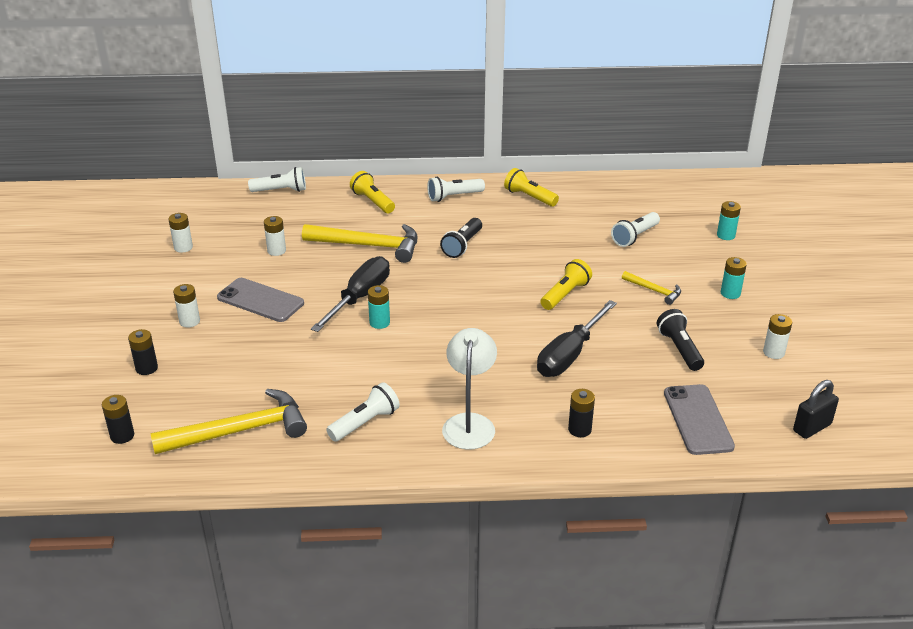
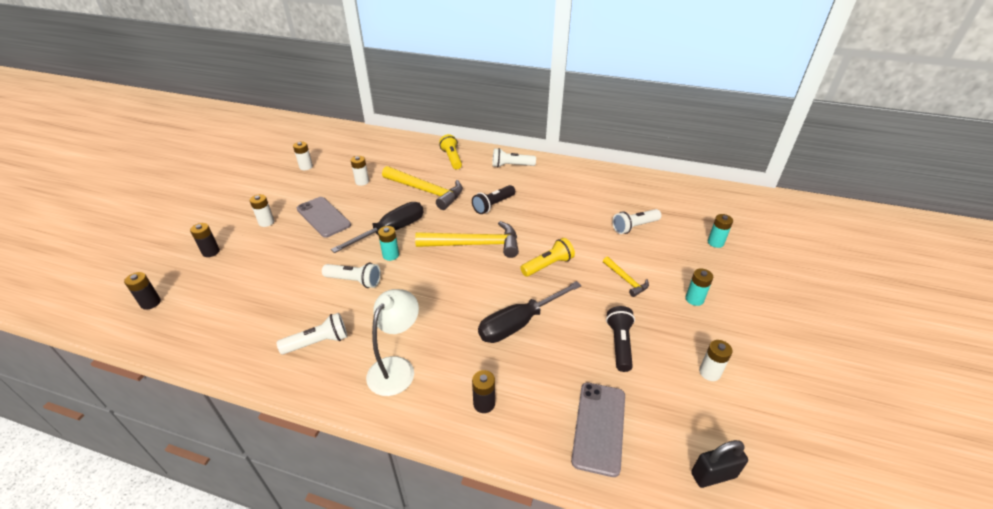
camera: 20 degrees right, 5 degrees up
yellow hammer [150,389,307,454] -> yellow hammer moved to [415,221,519,258]
white flashlight [248,167,306,192] -> white flashlight moved to [322,263,381,288]
yellow flashlight [504,168,559,207] -> none

